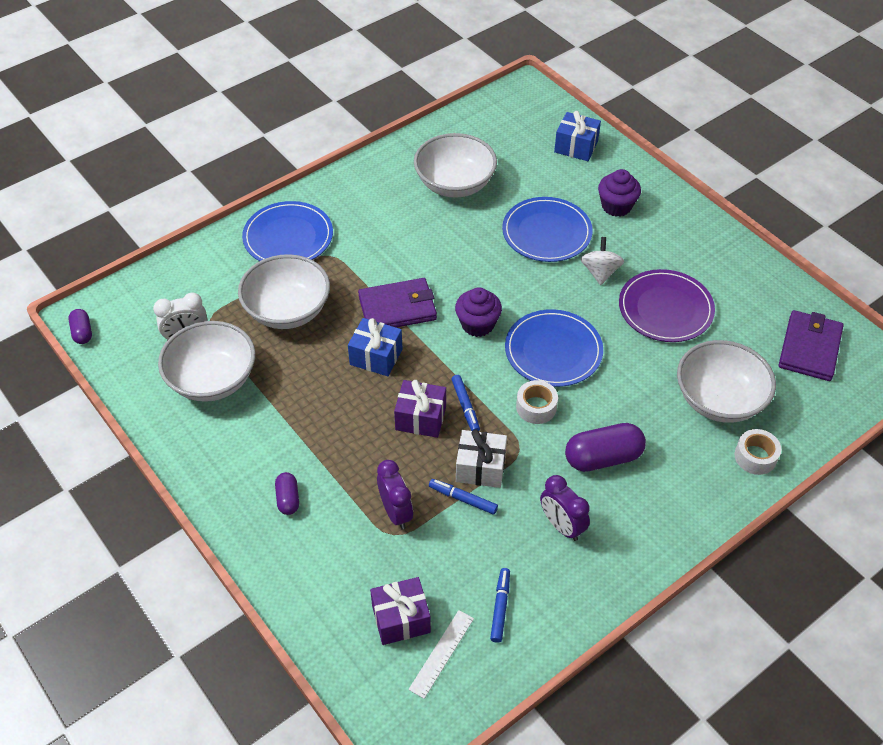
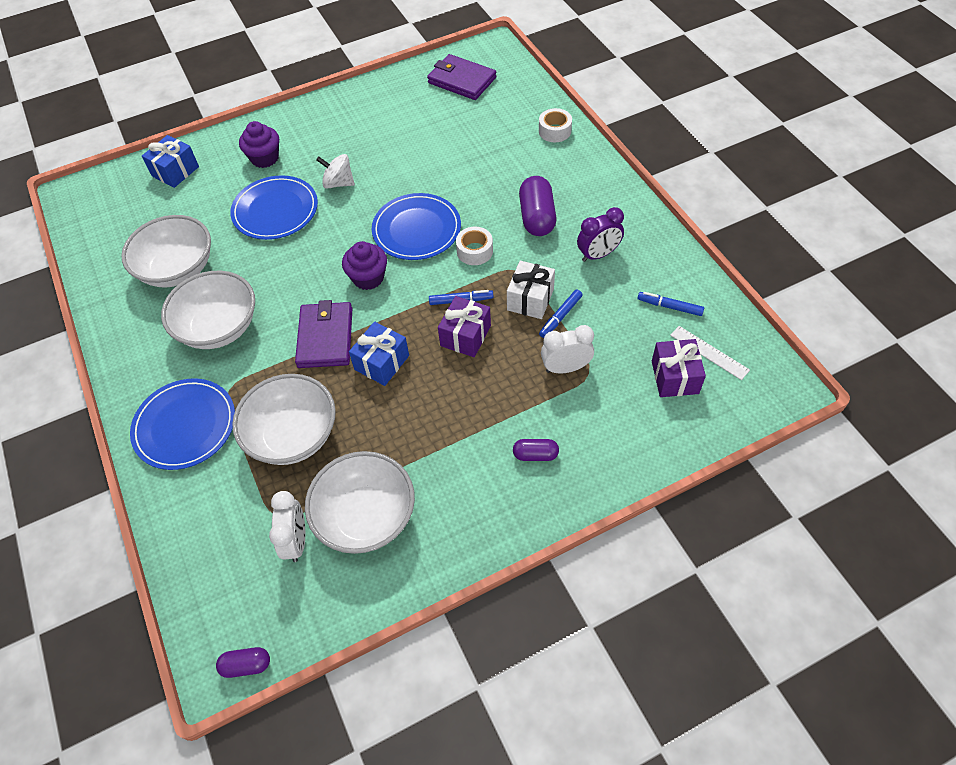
camera: 75 degrees left, 5 degrees up
purple clock [377,460,413,529] -> white clock [541,325,594,374]
purple plate [619,269,715,342] -> none
white bowl [677,340,776,423] -> white bowl moved to [161,271,255,349]

